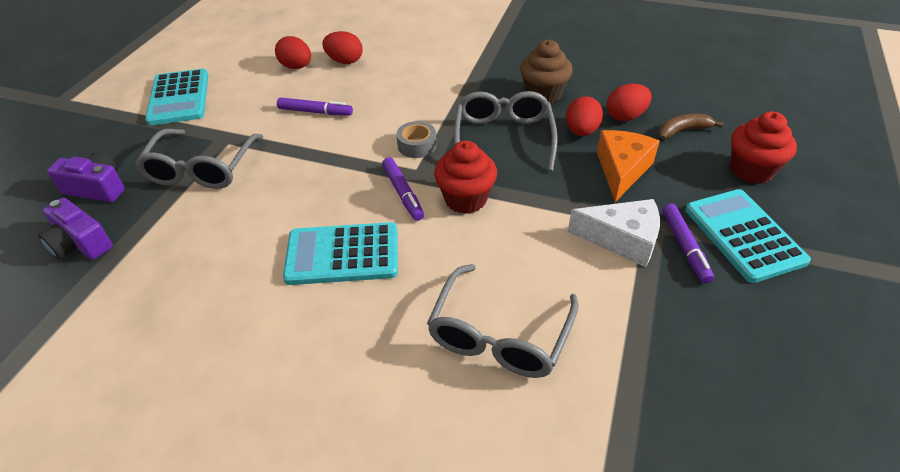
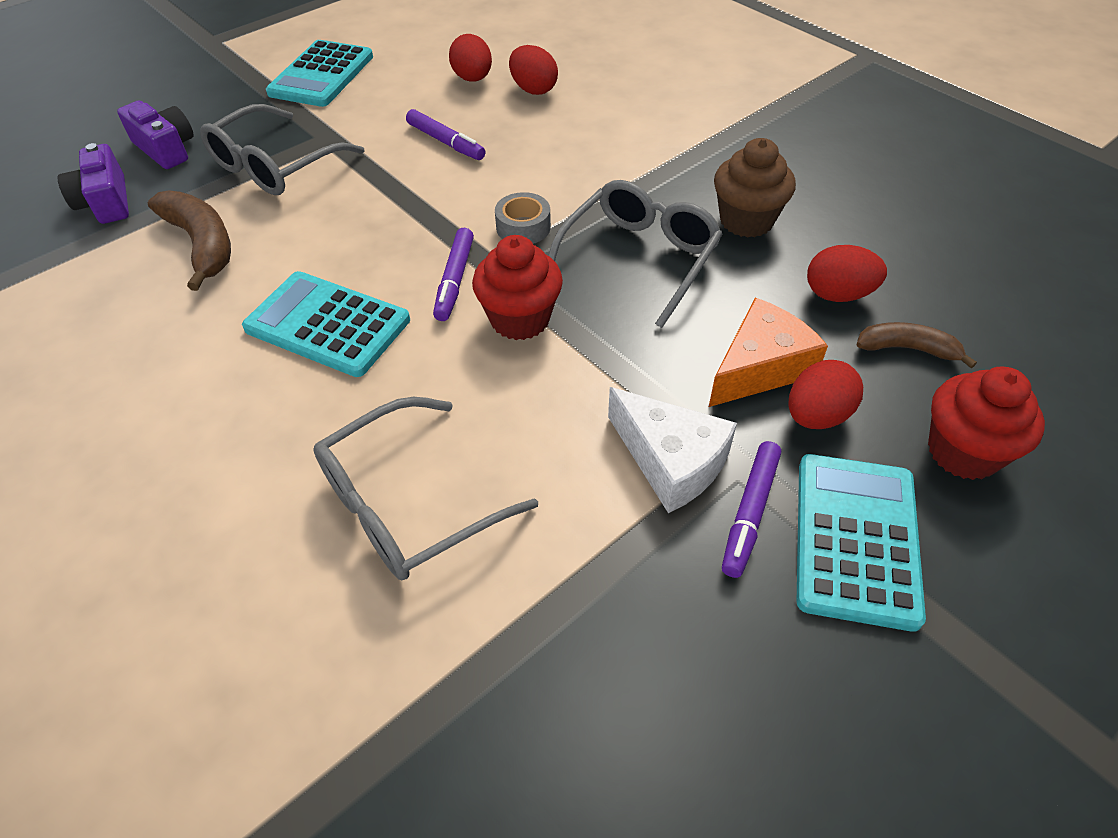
camera: 30 degrees right, 5 degrees up
red egg [566,96,603,136] -> red egg moved to [788,360,863,429]
none -> brown banana [148,190,231,291]

